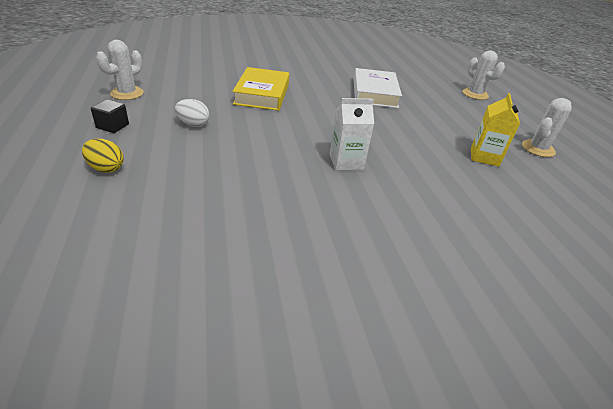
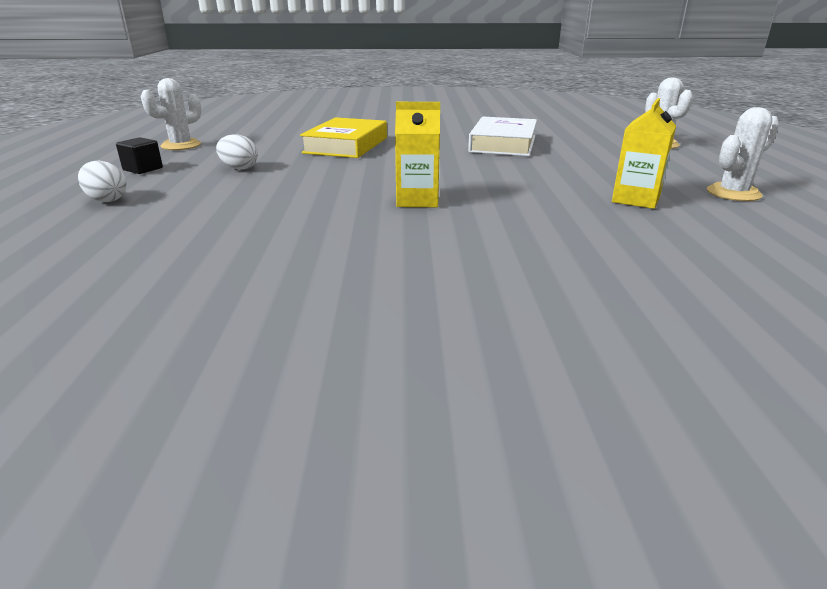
camera: 15 degrees right, 10 degrees down
yellow egg [82,139,124,173] -> white egg [78,161,126,202]
white carton [330,98,374,170] -> yellow carton [395,102,440,207]

